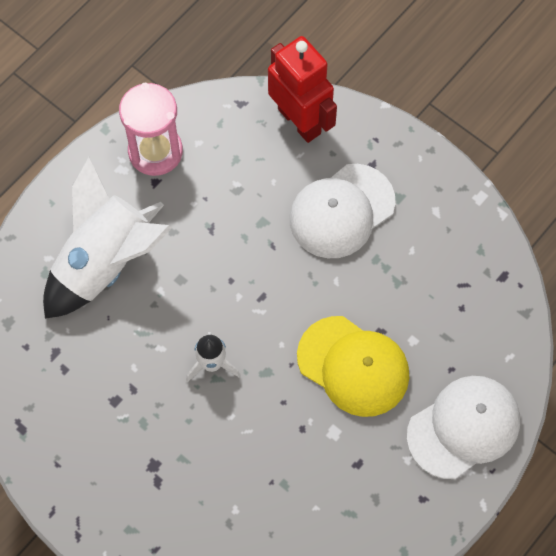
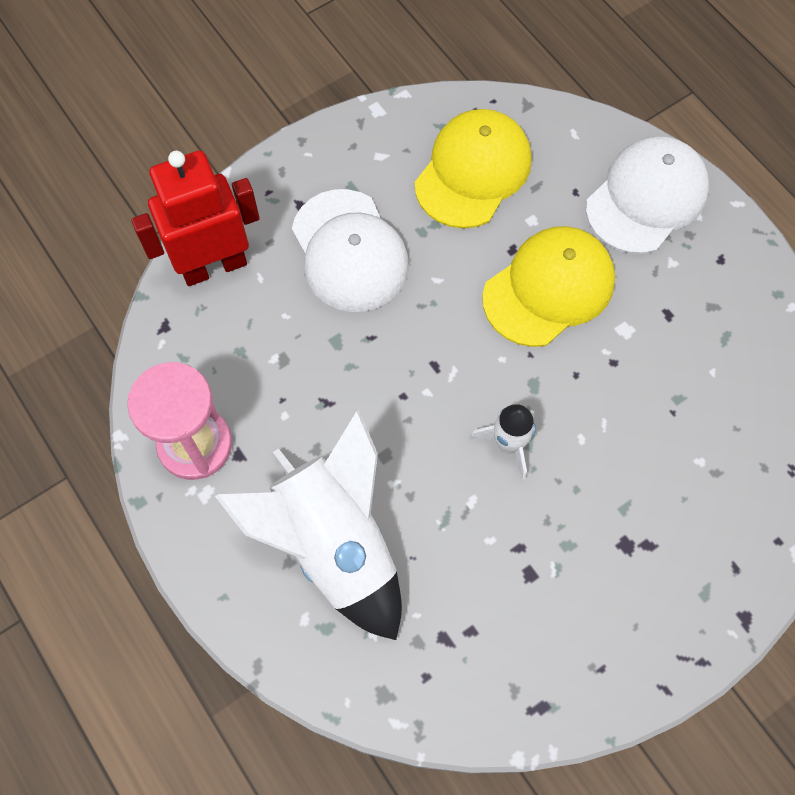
camera: 75 degrees left, 0 degrees up
white cap [407,376,520,479] -> white cap turned 60 degrees clockwise [586,136,709,254]
none -> yellow cap [414,109,532,228]

